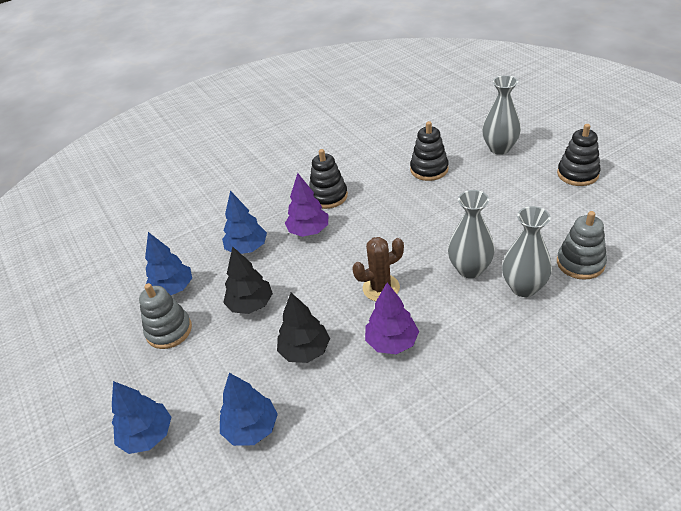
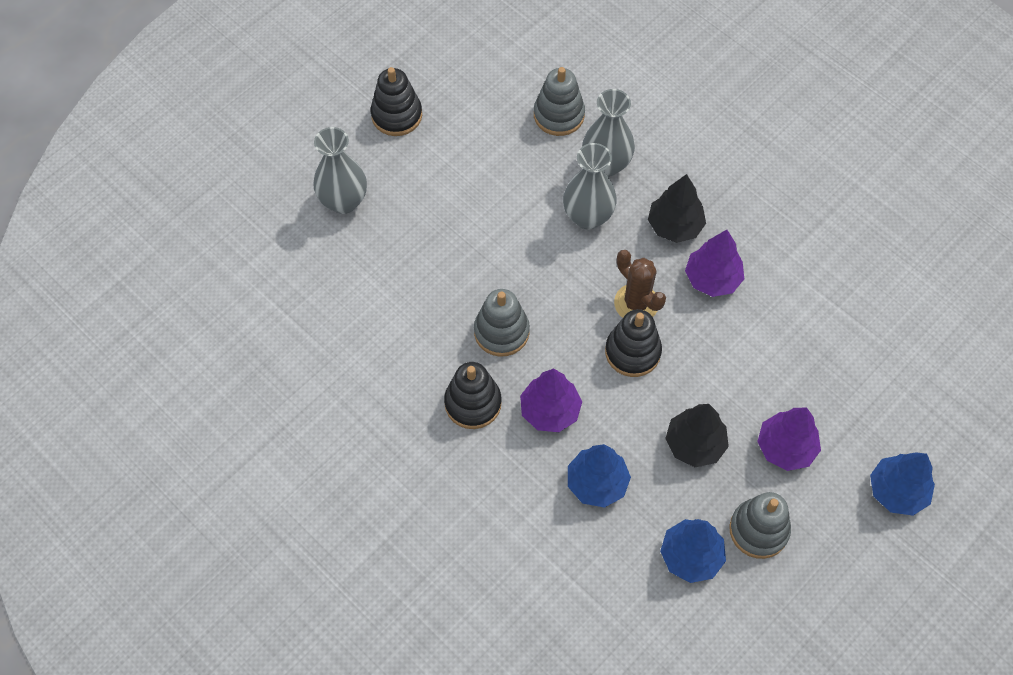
camera: 110 degrees left, 20 degrees up
blue tree [220,373,278,446] -> none
black tree [277,293,330,363] -> black tree moved to [648,174,706,243]
black stacking toy [410,121,449,181] -> black stacking toy moved to [605,309,662,377]
none -> grey stacking toy [474,289,530,357]
none -> purple tree [757,407,821,471]

